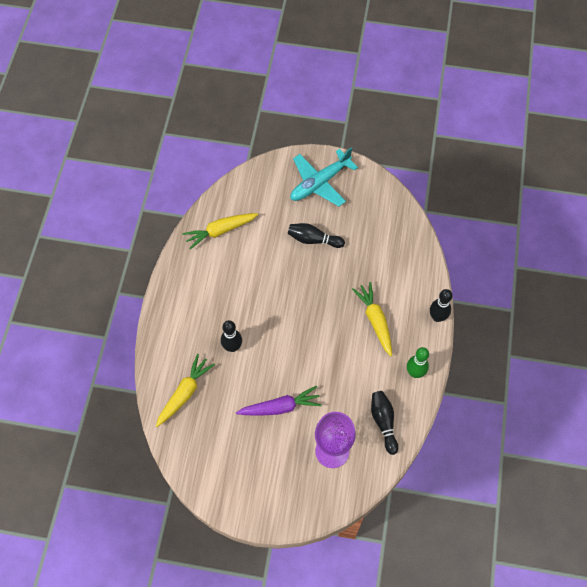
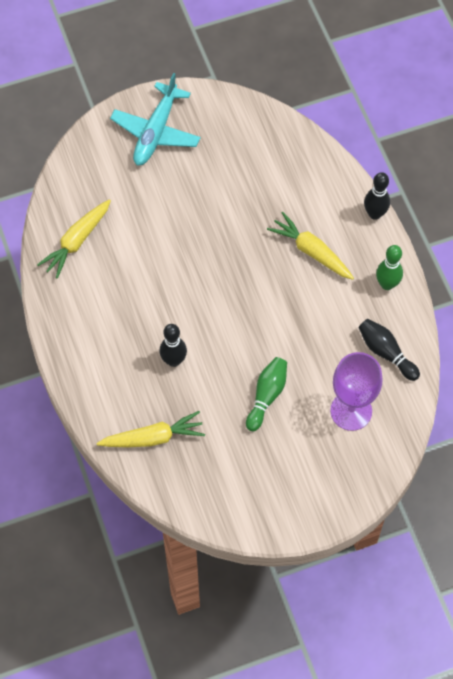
camera: 30 degrees left, 0 degrees up
yellow carrot [156,354,215,427] -> yellow carrot turned 75 degrees clockwise [97,411,205,447]
purple carrot [236,386,322,416] -> green bowling pin [246,357,287,431]
black bowling pin [287,223,345,248] -> none

